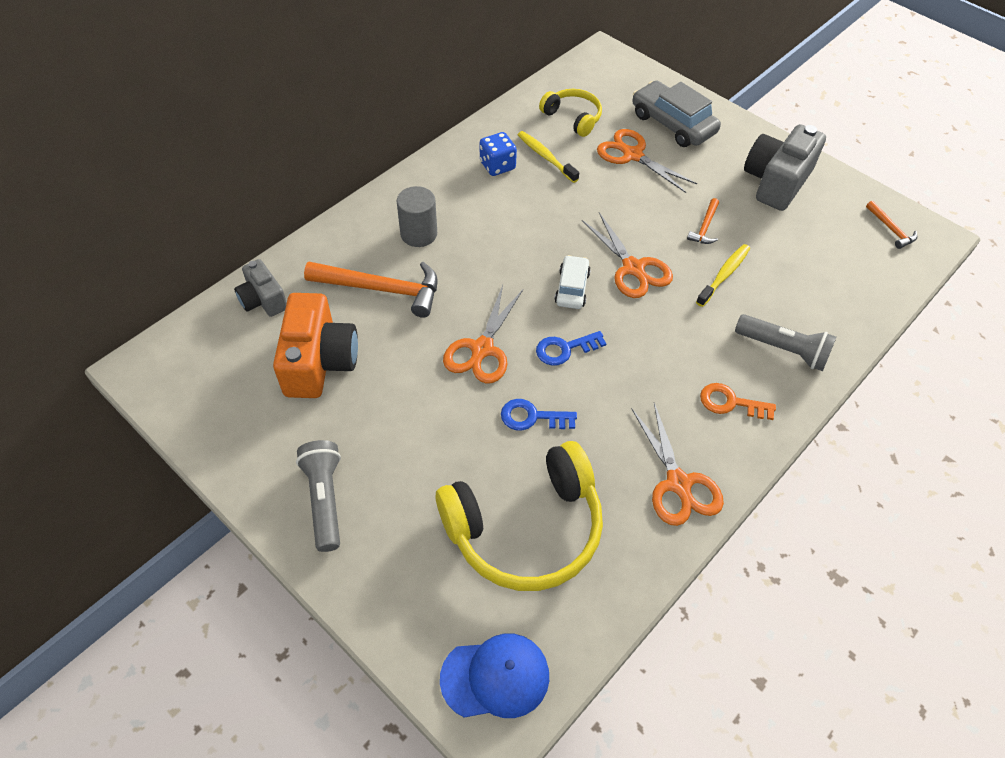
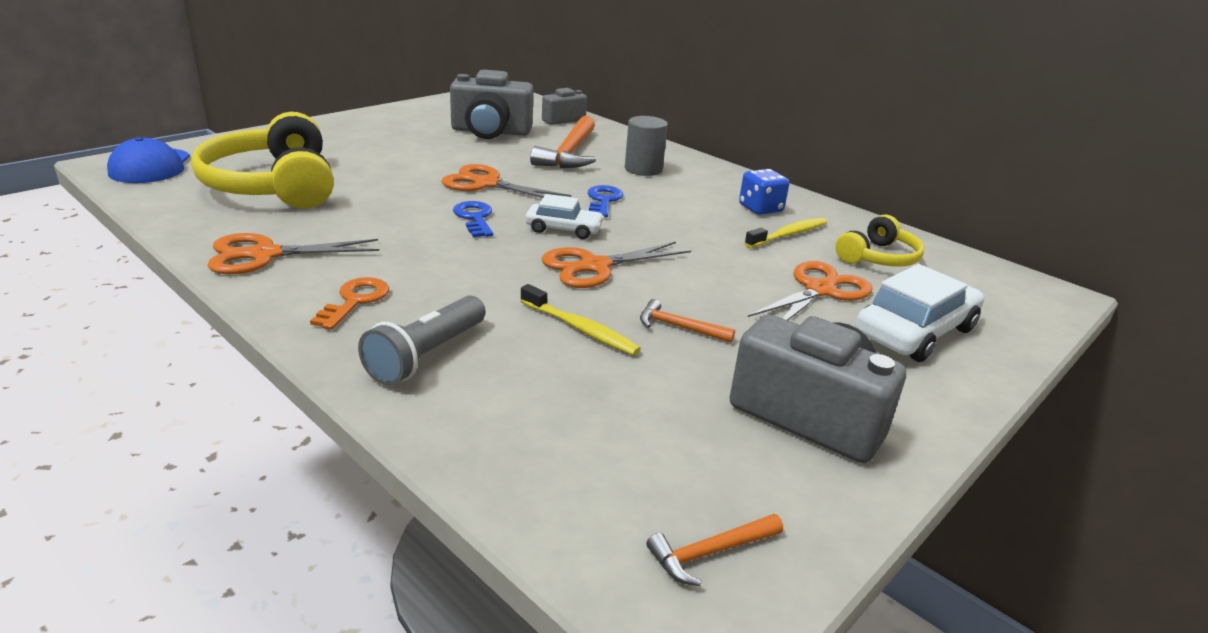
camera: 90 degrees right, 25 degrees down
orange camera [273,293,358,398] -> grey camera [450,70,533,139]
grey flashlight [296,440,341,552] -> none
blue key [501,399,577,431] -> blue key moved to [588,185,623,217]
grey car [632,81,721,147] -> white car [855,264,984,362]

